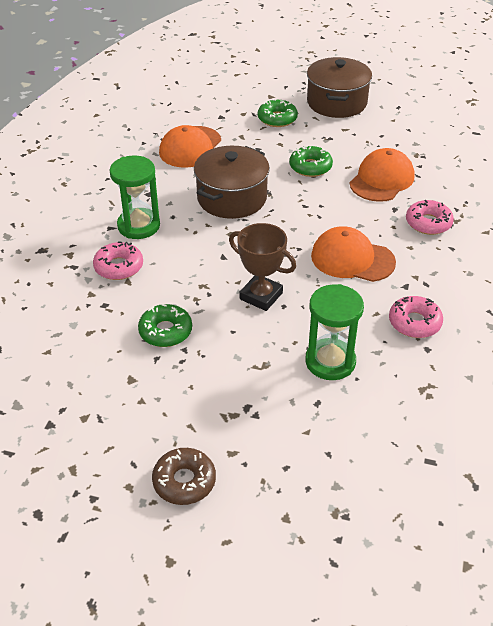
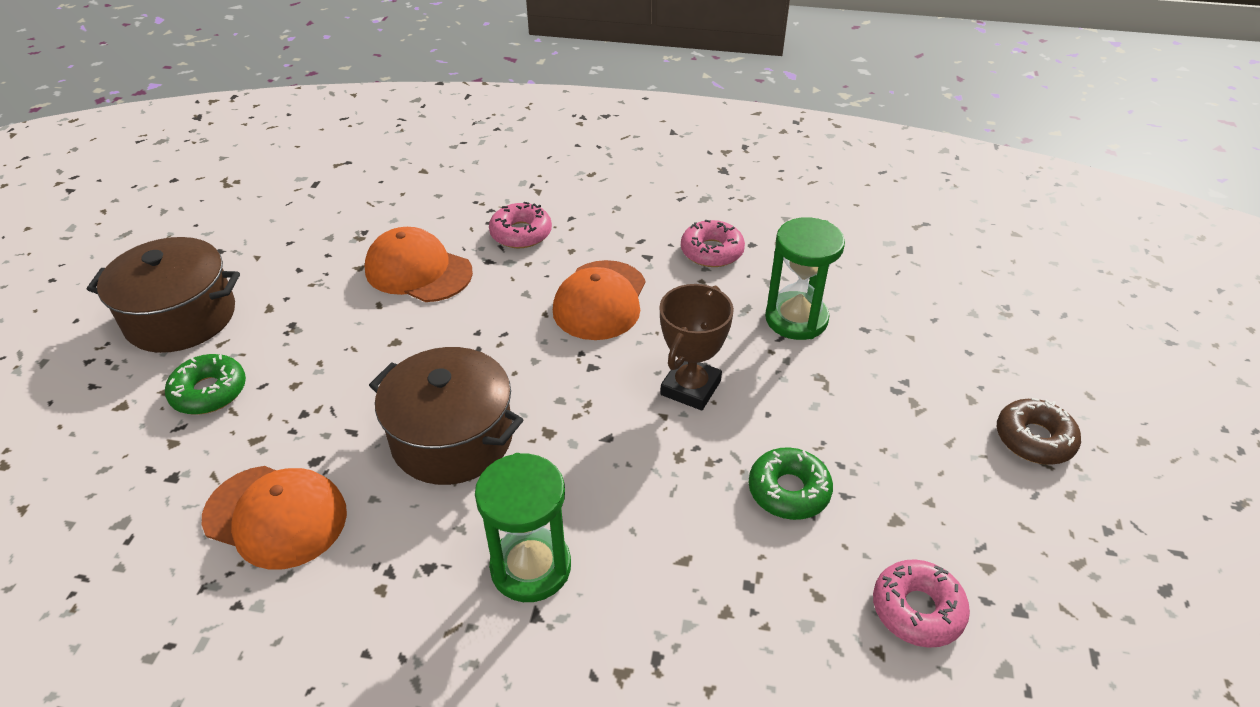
camera: 95 degrees left, 0 degrees up
pink donut [93,241,143,280] -> pink donut moved to [873,559,970,648]
green donut [289,146,333,177] -> none

